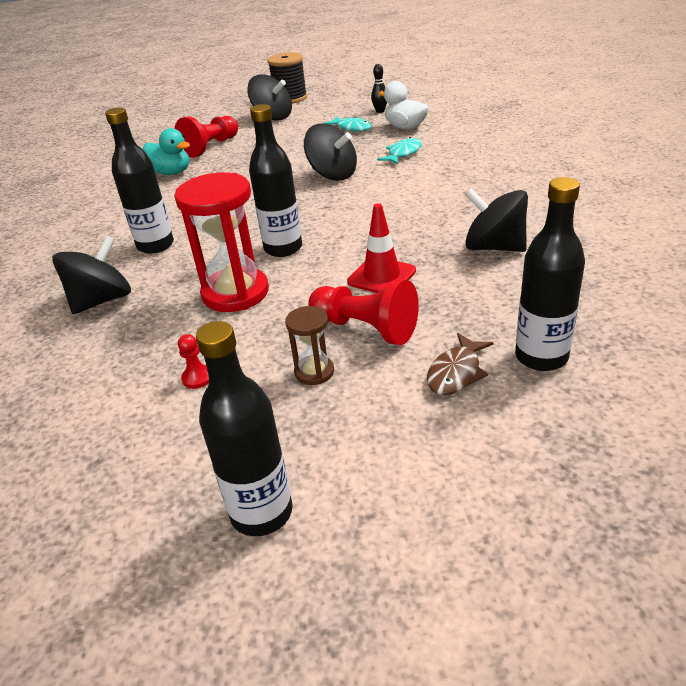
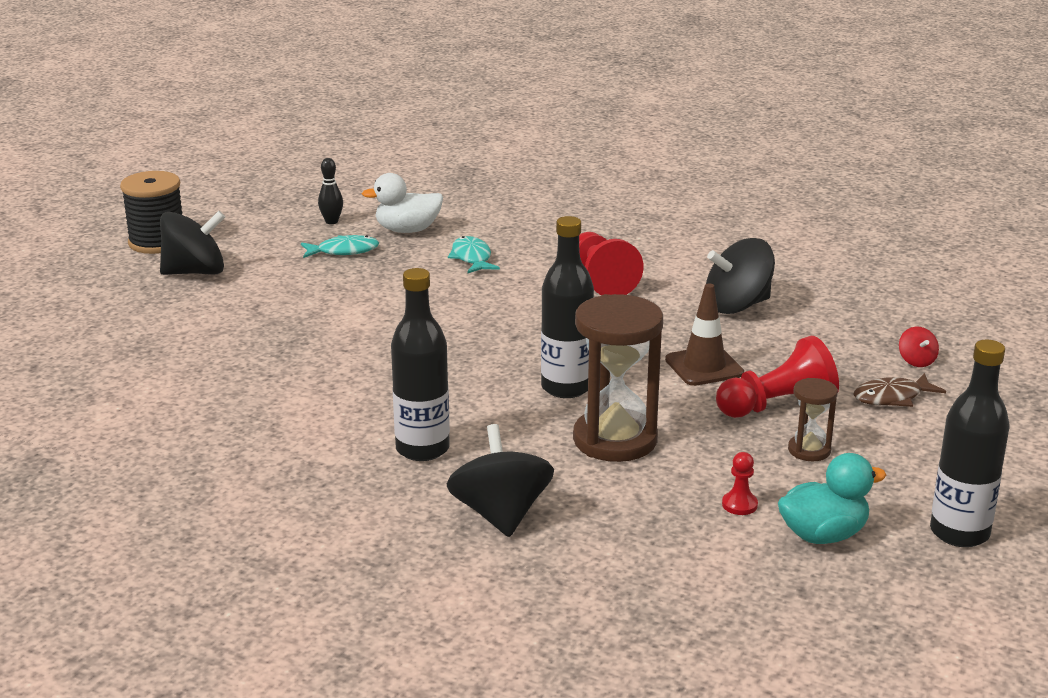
camera: 55 degrees left, 10 degrees down
turquoise duck [143,128,190,175] -> turquoise duck moved to [778,453,887,544]
red pawn [174,116,238,158] -> red pawn moved to [579,232,643,295]
red hourglass [174,172,269,312] -> brown hourglass [573,294,663,462]
black spinning top [304,123,357,181] -> none
red traffic cone [347,203,416,293] -> brown traffic cone [665,283,744,386]
brown fish [427,333,493,395] -> brown fish turned 90 degrees clockwise [853,373,946,407]
black bottle [515,177,585,371] -> red spinning top [899,327,939,367]

